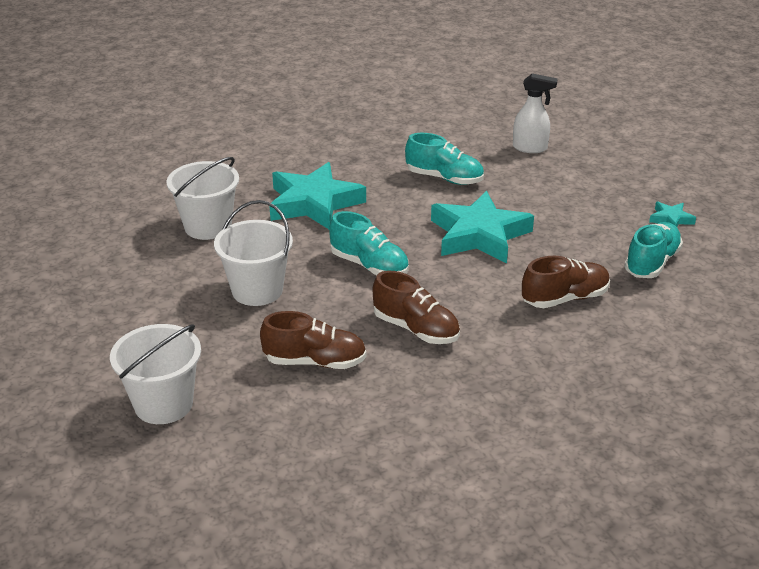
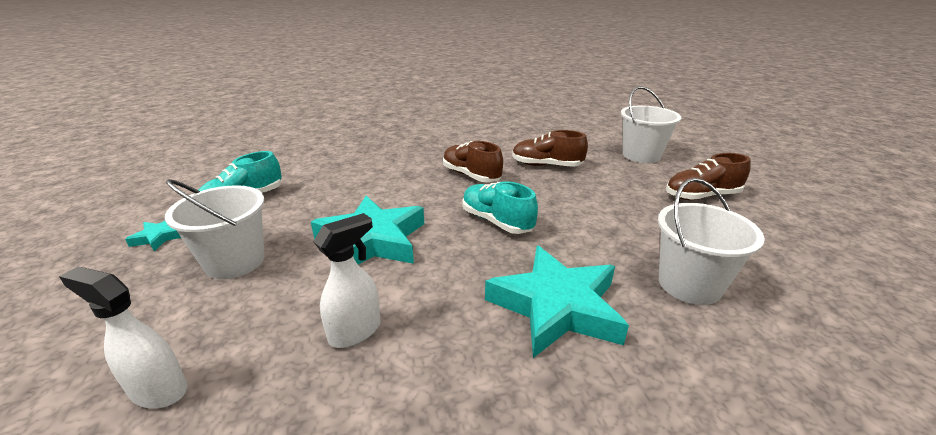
camera: 170 degrees left, 5 degrees down
white bucket [214,200,293,306] -> white bucket moved to [165,179,265,279]
turquoise shoe [405,133,484,185] -> white spray bottle [313,213,381,348]
brown shoe [522,256,610,308] -> brown shoe moved to [666,153,751,200]

